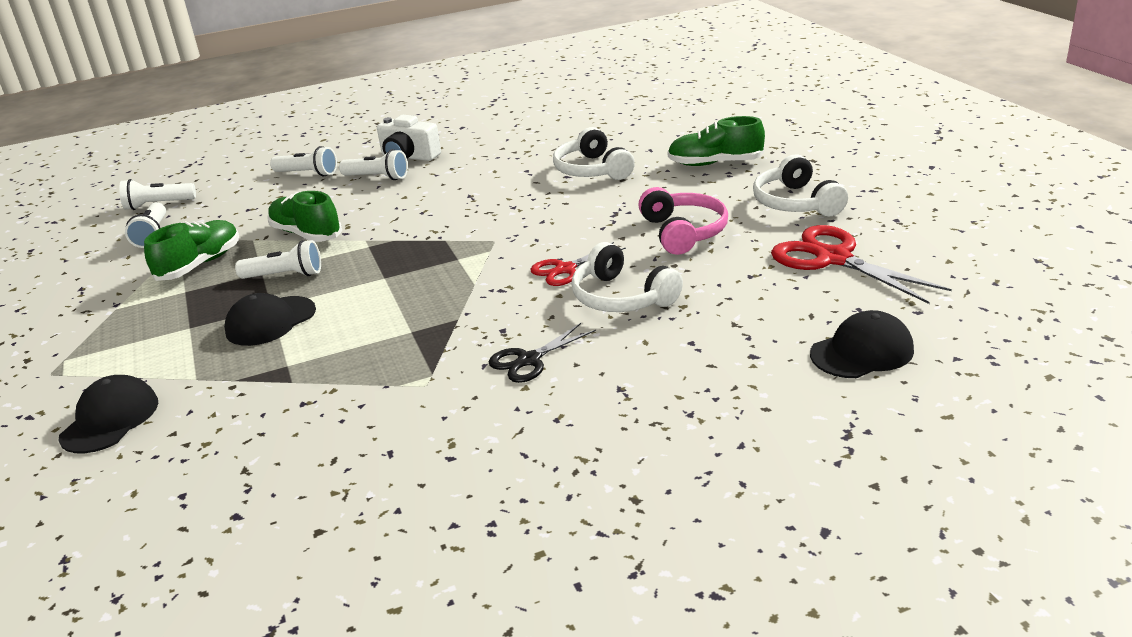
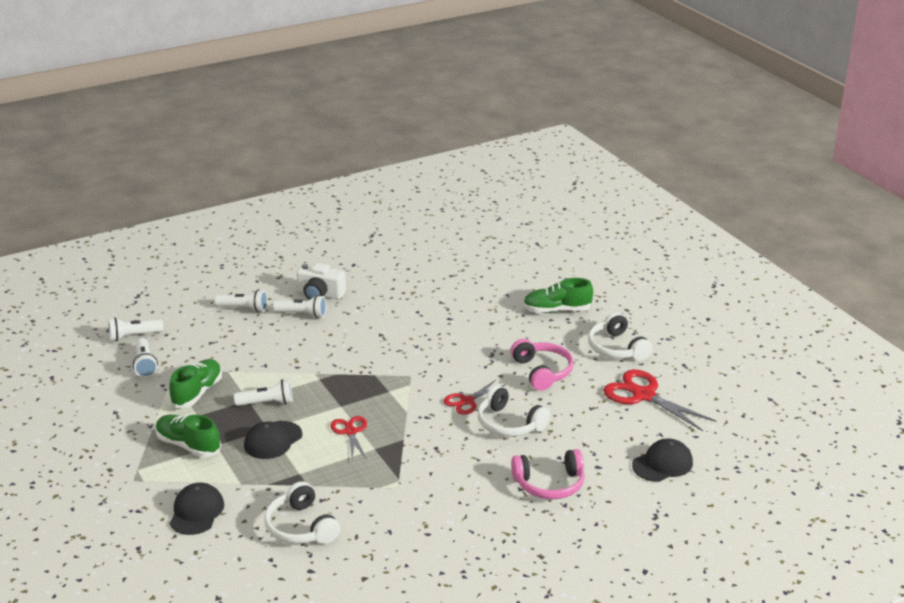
camera: 10 degrees left, 0 degrees up
green shoe [267,191,342,242] -> green shoe moved to [156,415,221,457]
black scissors [489,323,596,383] -> none
white headphones [553,127,635,180] -> white headphones moved to [264,481,340,544]
none -> red scissors [330,416,367,459]
none -> pink headphones [511,449,585,499]

